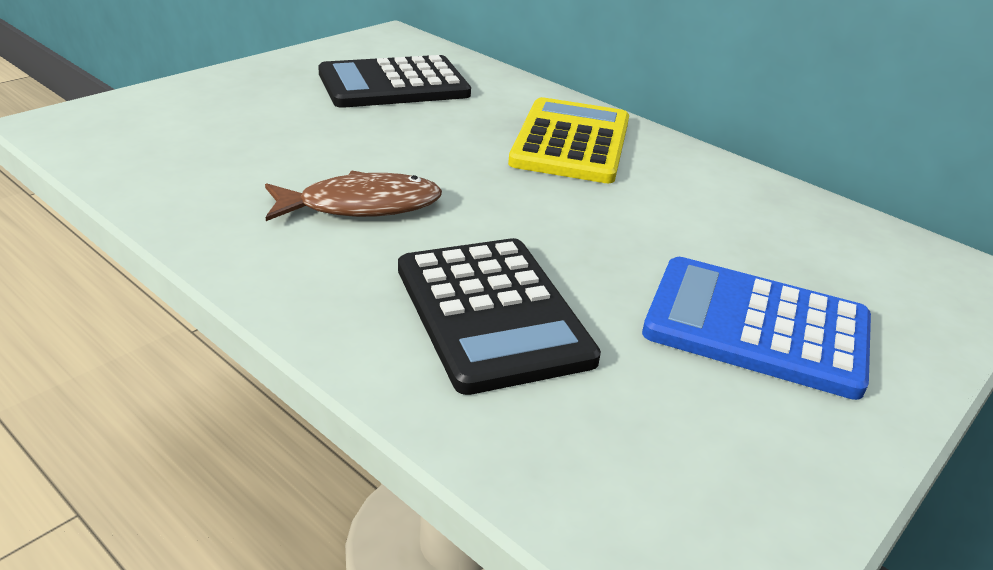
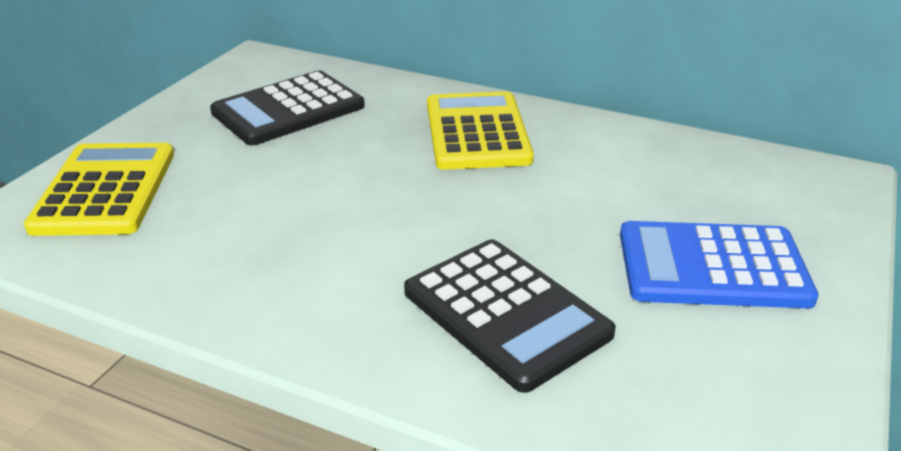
camera: 15 degrees left, 0 degrees up
brown fish [265,171,442,221] -> none
none -> yellow calculator [24,143,174,236]

